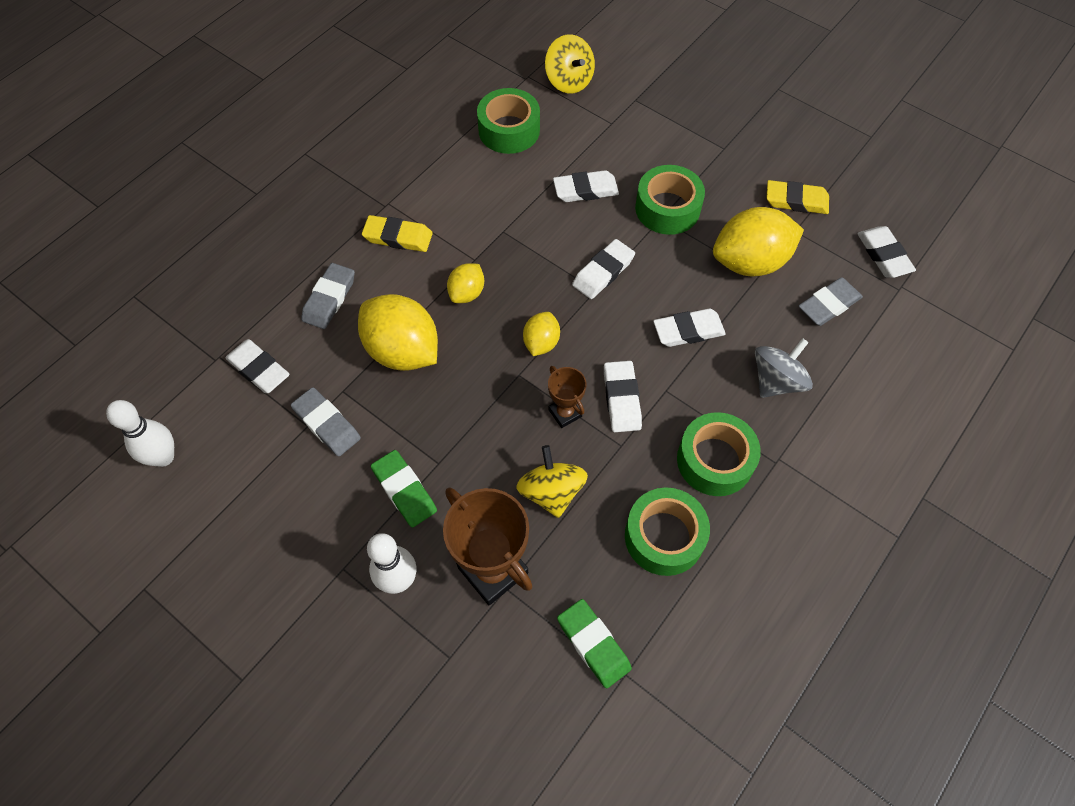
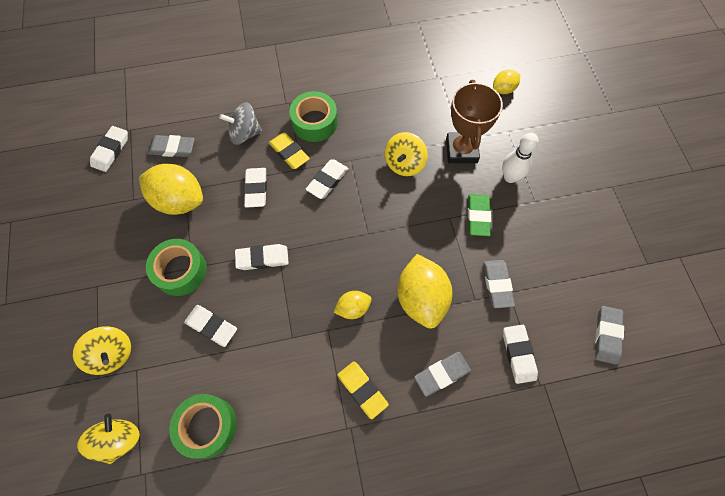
camera: 140 degrees left, 5 degrees up
white bowling pin [106,400,174,467] -> grey eraser [595,306,624,364]
yellow lemon [523,312,560,356] -> yellow lemon moved to [493,69,520,94]
brown trophy [548,366,587,428] -> none
green eraser [557,599,632,688] -> none
green tape [625,487,710,576] -> none
white eraser [653,309,726,347] -> white eraser turned 60 degrees clockwise [244,168,267,208]
yellow eraser [767,180,829,214] -> yellow eraser moved to [269,132,310,169]
none -> yellow spinning top [73,326,131,375]

